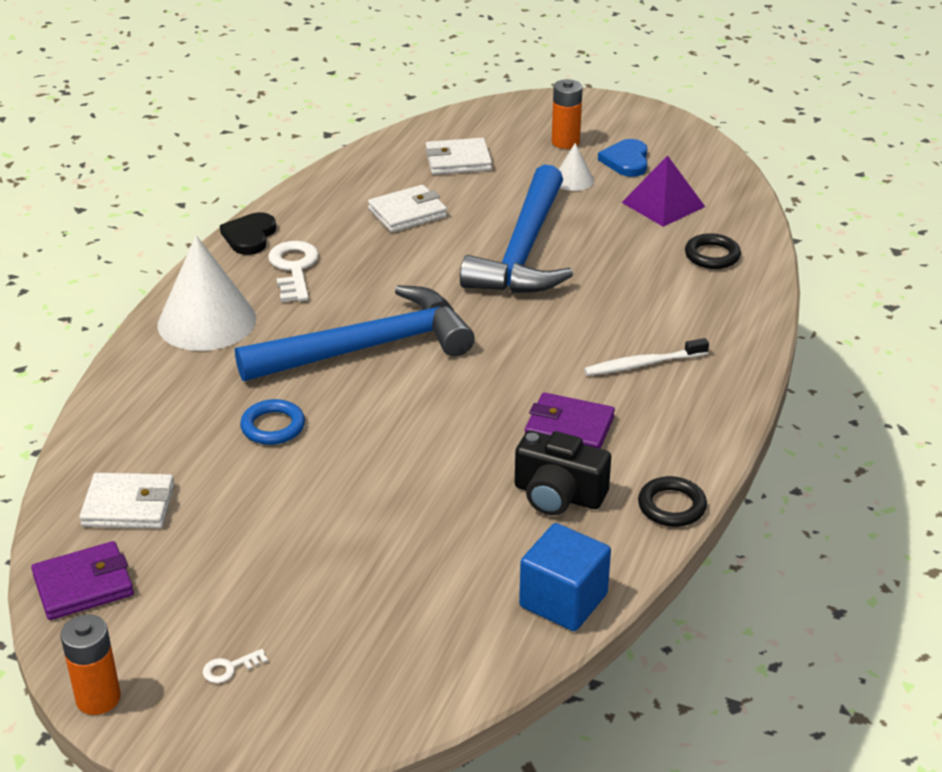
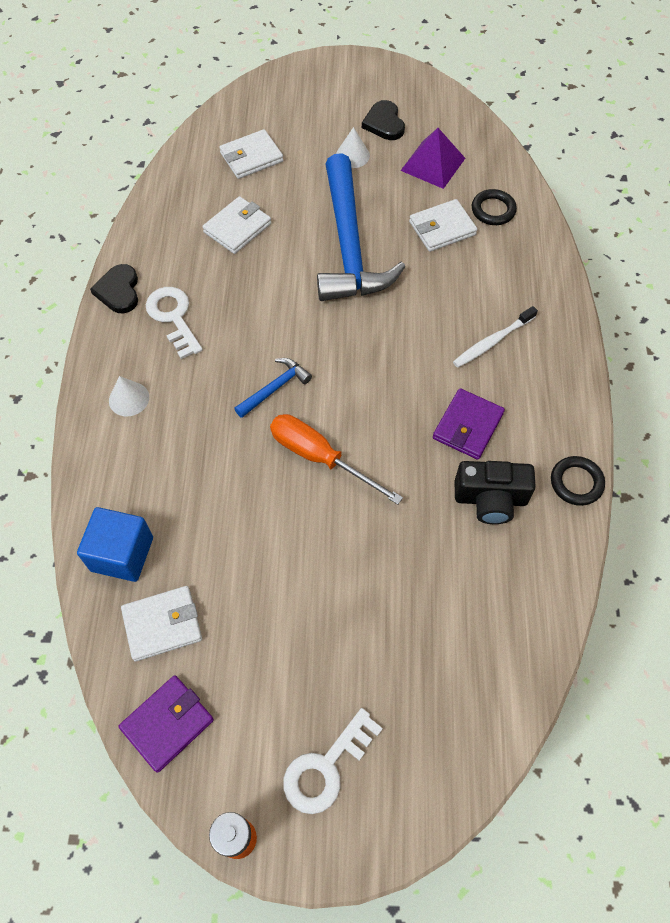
camera: 20 degrees left, 25 degrees up
white cone [157,235,256,351] -> white cone [109,376,149,416], size x0.48
white key [203,649,268,683] -> white key [283,708,383,814], size x2.17
blue hammer [235,285,475,381] -> blue hammer [234,358,312,418], size x0.43
blue ring [240,399,305,445] -> none
blue cube [519,523,611,631] -> blue cube moved to [77,507,153,582]
purple wallet [525,393,615,449] -> purple wallet turned 60 degrees counterclockwise [433,388,505,460]
orange battery [552,79,583,149] -> none
blue heart [598,139,648,177] -> black heart [362,100,405,140]
none -> orange screwdriver [270,414,403,505]
none -> white wallet [409,199,478,252]

